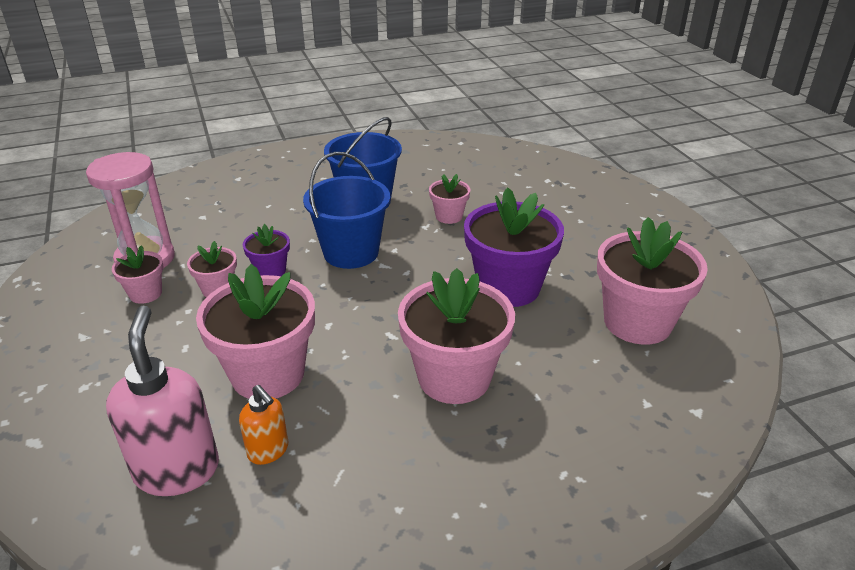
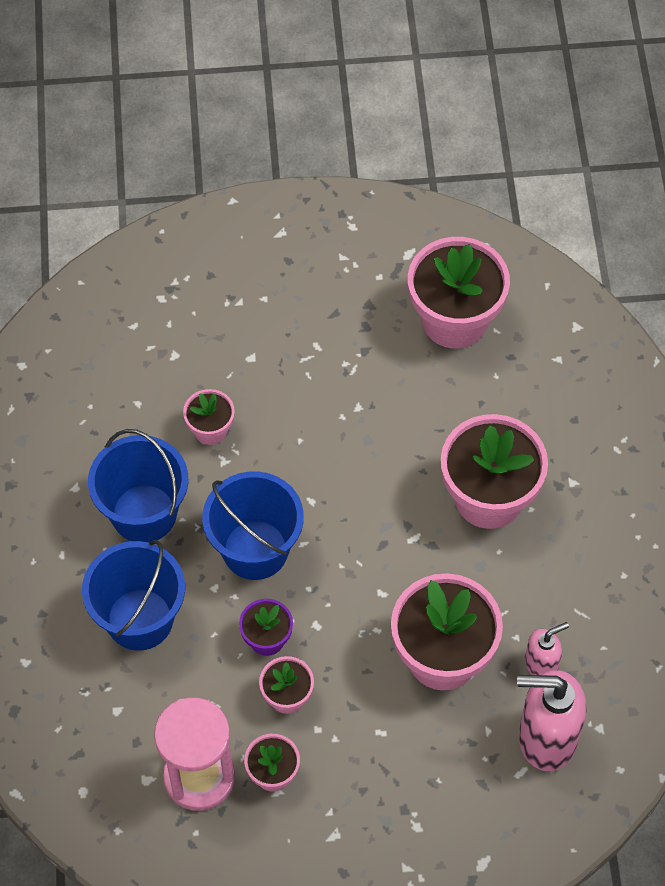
camera: 75 degrees left, 25 degrees up
orange soap dispenser [239,385,288,465] -> pink soap dispenser [525,622,569,675]
purple flower pot [464,187,564,307] -> none
none -> blue bucket [82,540,185,651]

